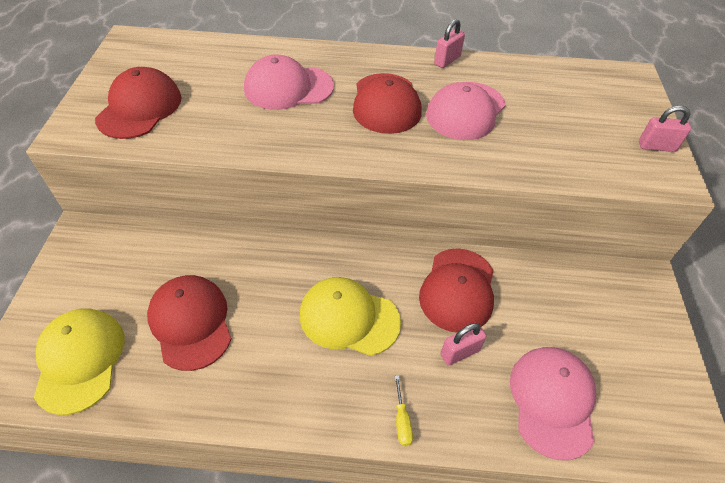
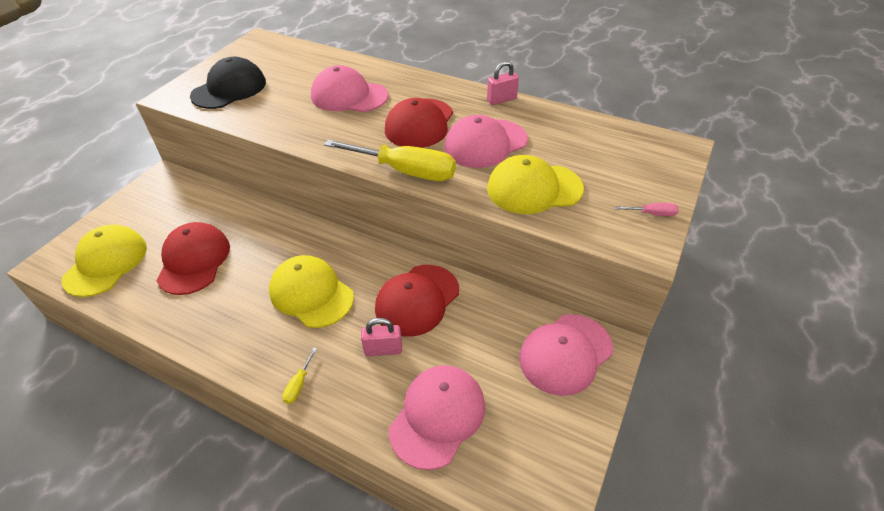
camera: 25 degrees right, 5 degrees down
red cap [95,67,182,139] -> black cap [190,57,266,109]
pink padlock [639,106,691,152] -> pink screwdriver [614,203,679,216]
none -> yellow screwdriver [324,140,456,181]
none -> yellow cap [487,155,584,214]
none -> pink cap [519,314,613,396]

